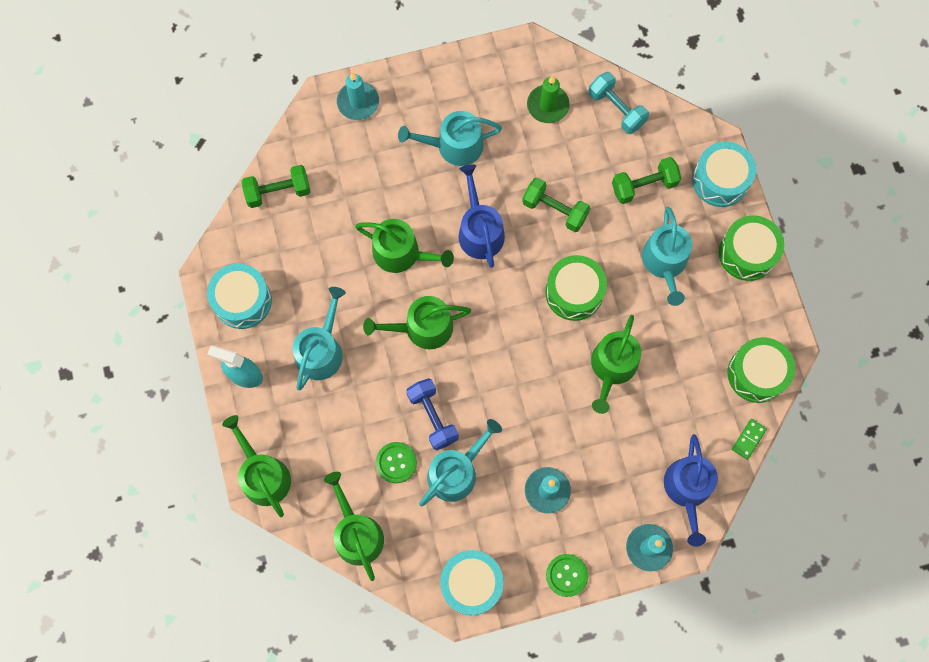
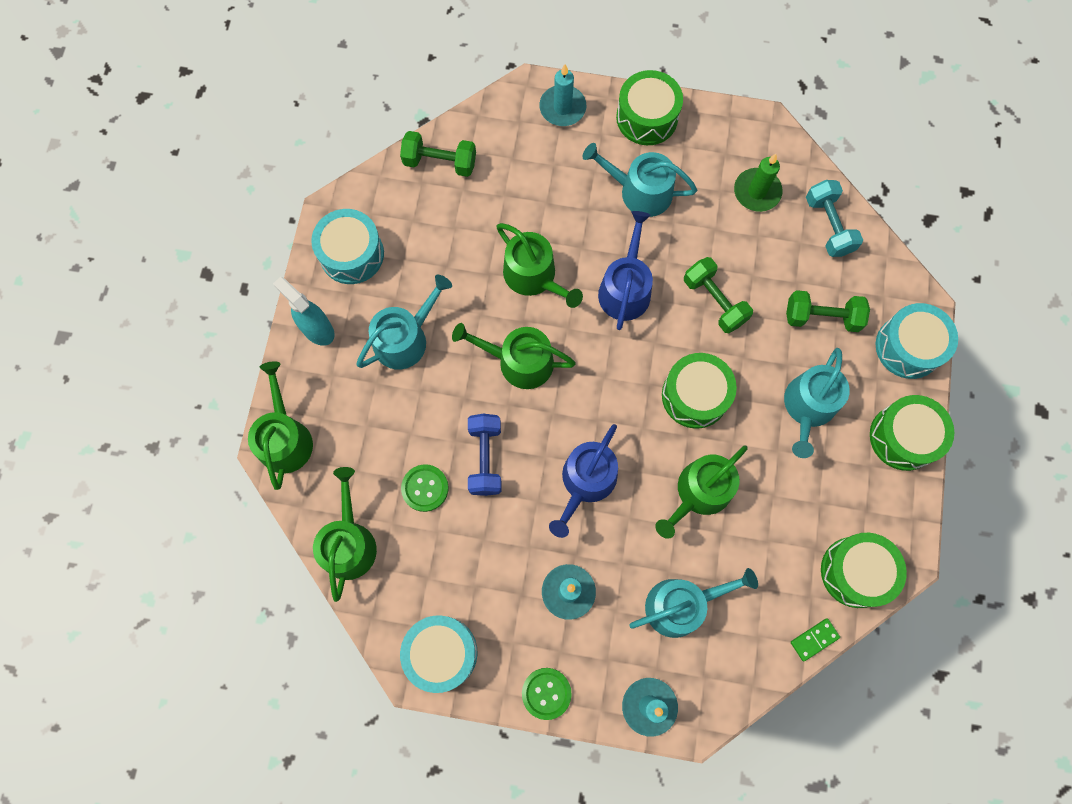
camera: 25 degrees right, 0 degrees up
turquoise watering can [419,419,502,506] -> turquoise watering can moved to [629,568,758,638]
blue watering can [664,434,718,546] -> blue watering can moved to [549,424,618,538]
none -> green drum [616,70,683,145]

